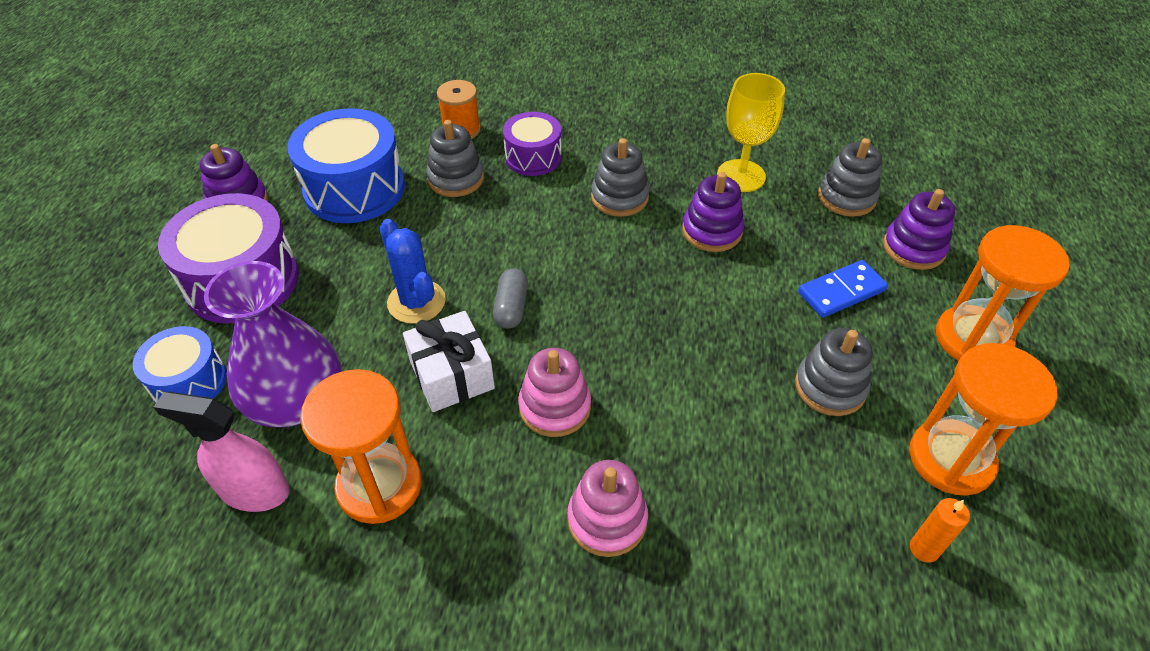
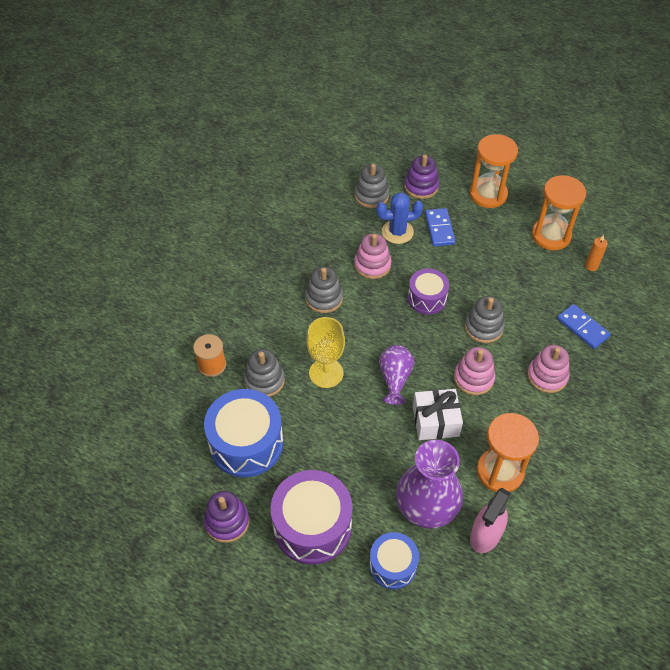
camera: 70 degrees left, 5 degrees up
blue cactus [380,219,446,324] -> blue cactus moved to [376,192,423,244]
grey capsule [493,268,528,329] -> purple vase [379,345,414,405]
purple drum [503,112,562,176] -> purple drum moved to [408,269,449,314]
purple stacking toy [682,172,744,252] -> pink stacking toy [354,234,391,279]
yellow goblet [717,73,785,192] -> yellow goblet moved to [307,317,345,388]
grey stacking toy [795,328,873,416] -> grey stacking toy moved to [465,296,505,343]
none -> blue domino [557,304,611,349]

